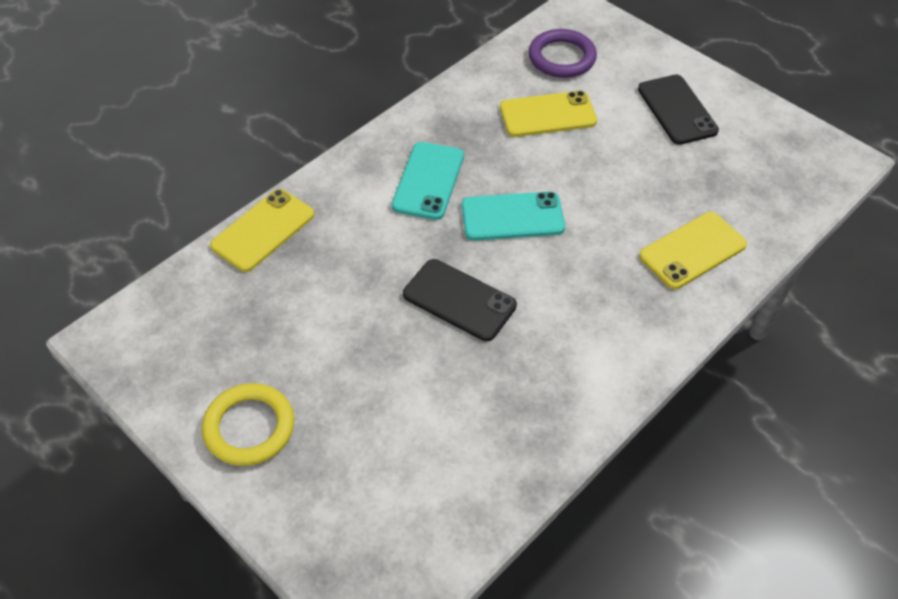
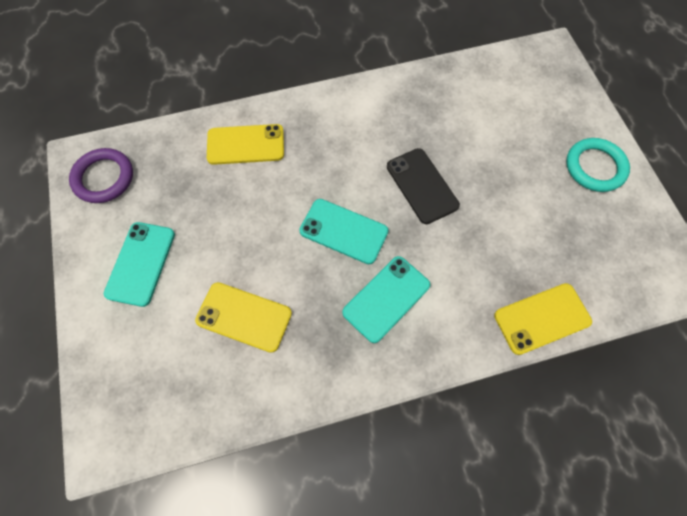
camera: 150 degrees left, 15 degrees up
yellow ring [202,383,294,466] -> turquoise ring [566,138,630,192]
purple ring [529,29,597,78] -> purple ring moved to [69,148,133,203]
black phone [638,75,719,145] -> turquoise phone [104,222,175,307]

